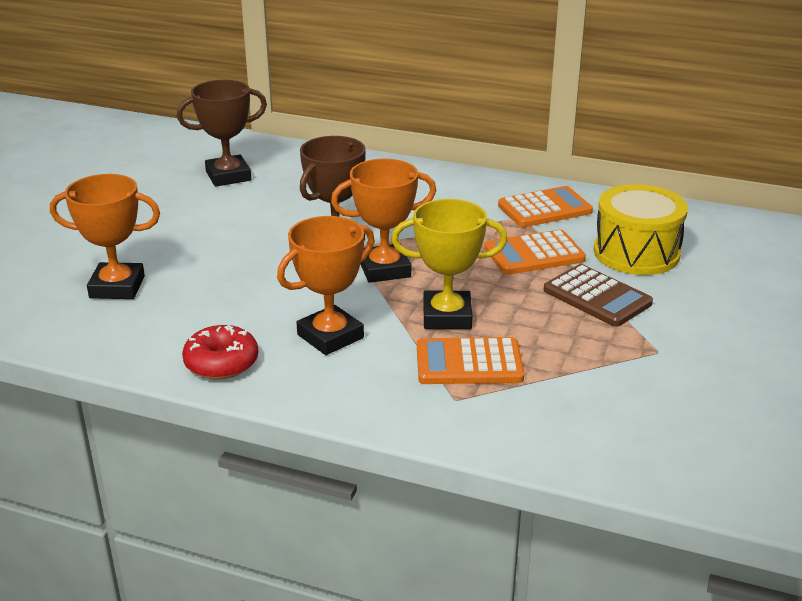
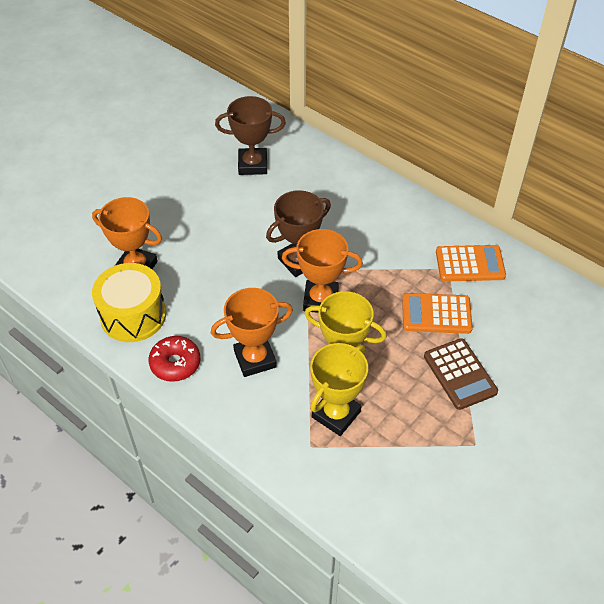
camera: 20 degrees right, 20 degrees up
orange calculator [417,337,524,384] -> yellow trophy [310,343,368,436]
yellow drum [594,184,688,275] -> yellow drum moved to [92,263,166,342]

